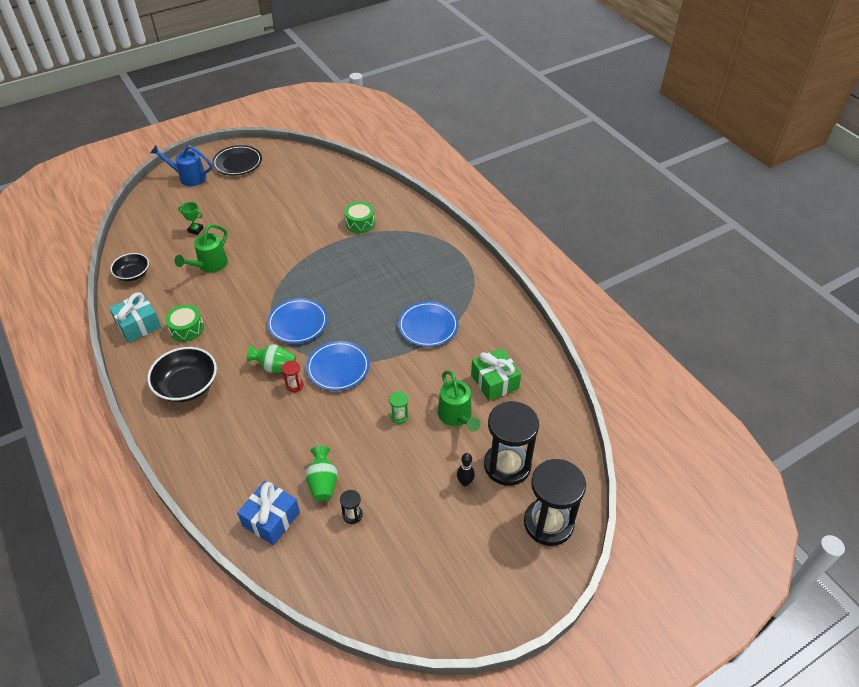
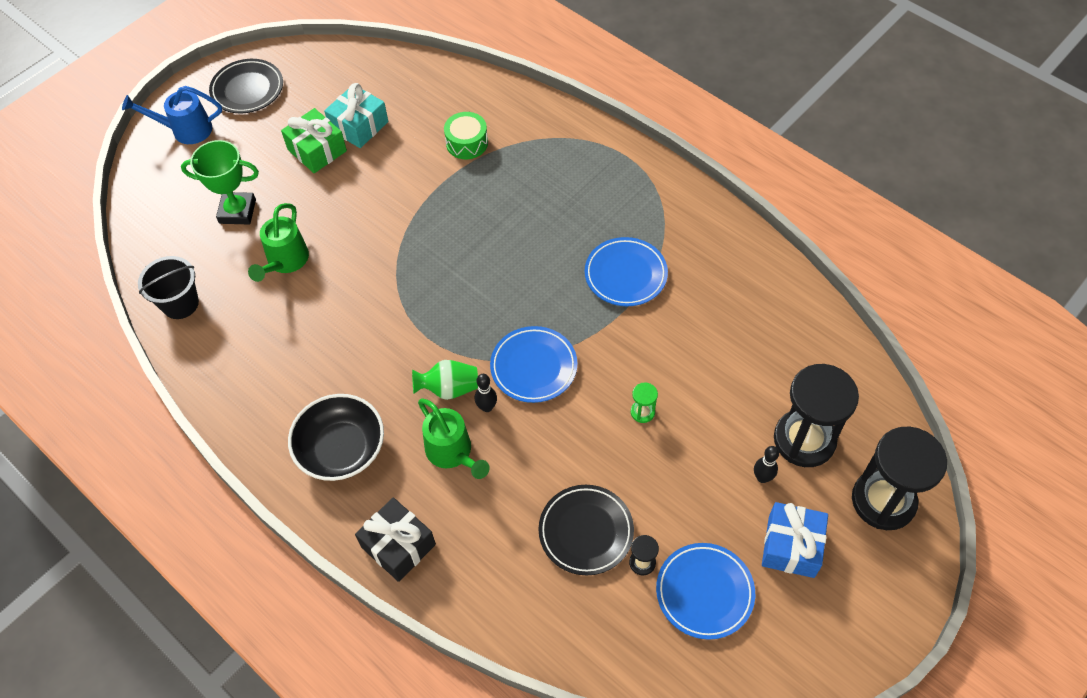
camera: 15 degrees left, 10 degrees up
turquoise gift [109,293,161,343] -> turquoise gift moved to [324,83,388,148]
black bowl [110,253,149,281] -> black bucket [138,256,199,319]
green drum [165,305,204,342] -> none
green trophy [178,202,204,235] -> green trophy [181,140,259,224], size x1.87
blue gift [237,481,300,545] -> blue gift moved to [762,502,828,578]
blue plate [267,298,328,344] -> blue plate moved to [656,543,755,640]
red hourglass [282,361,304,392] -> black bowling pin [475,374,497,412]
green vase [305,446,338,501] -> black plate [539,485,634,575]
green watering can [438,370,481,432] -> green watering can moved to [418,399,490,479]
green gift [471,348,521,401] -> green gift moved to [281,108,347,173]
none -> black gift [355,497,436,582]

